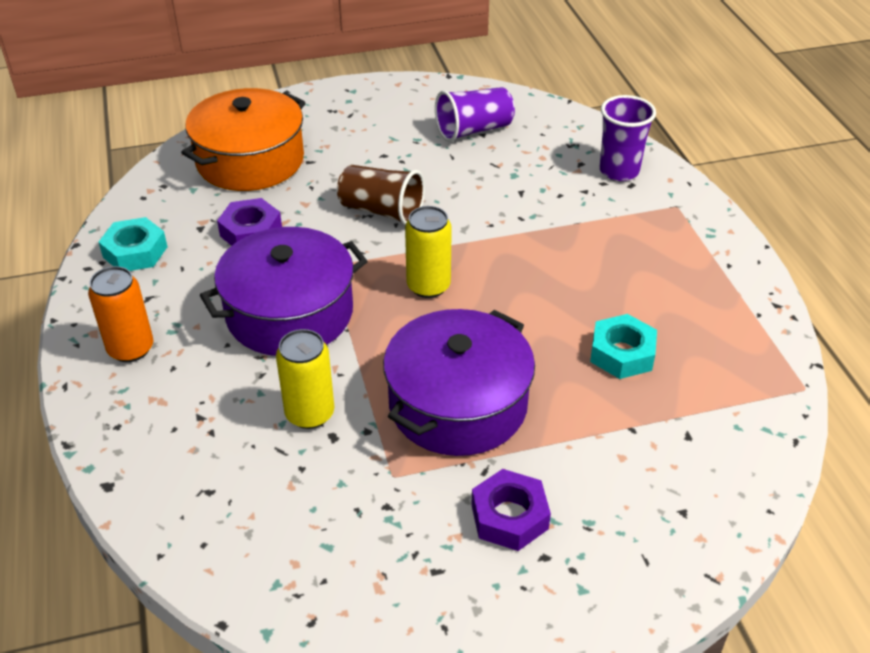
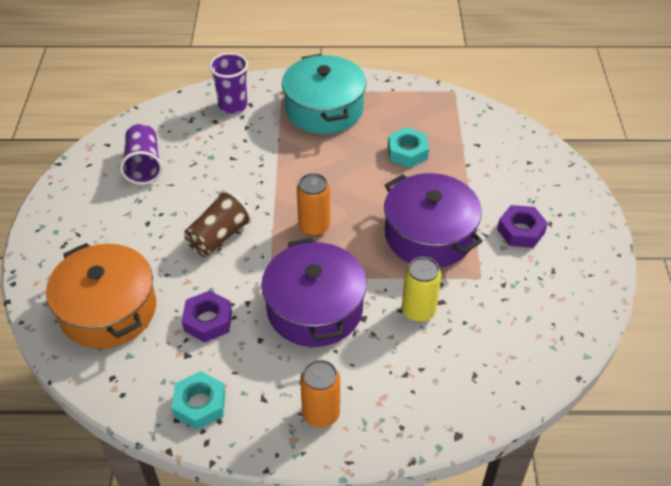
camera: 75 degrees left, 5 degrees up
yellow can [405,206,452,298] -> orange can [297,173,330,237]
none -> turquoise pot [282,54,366,134]

